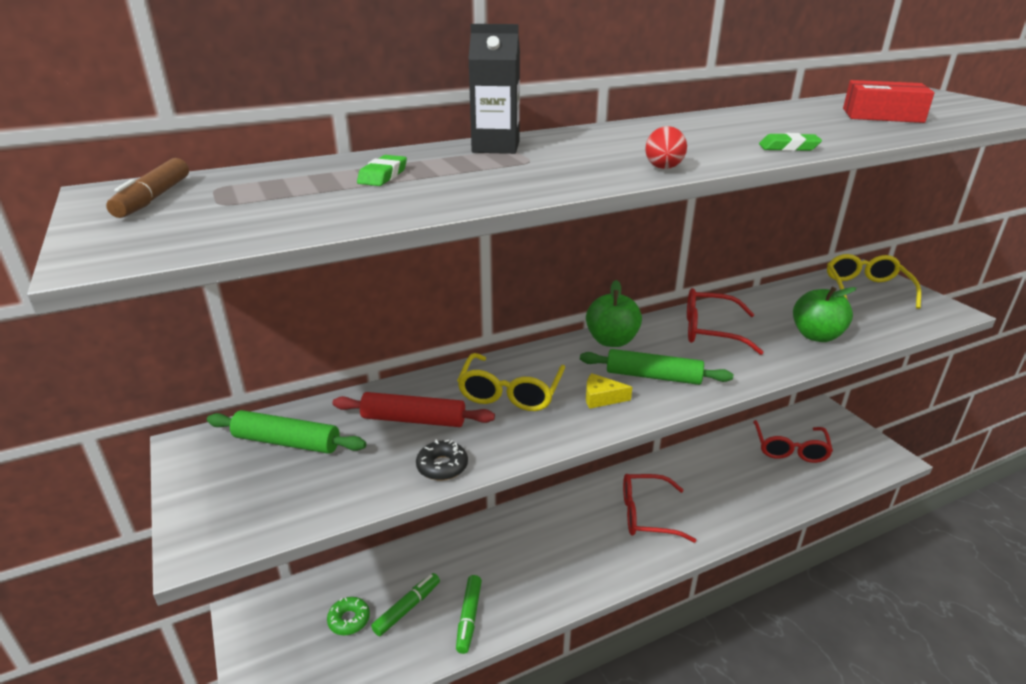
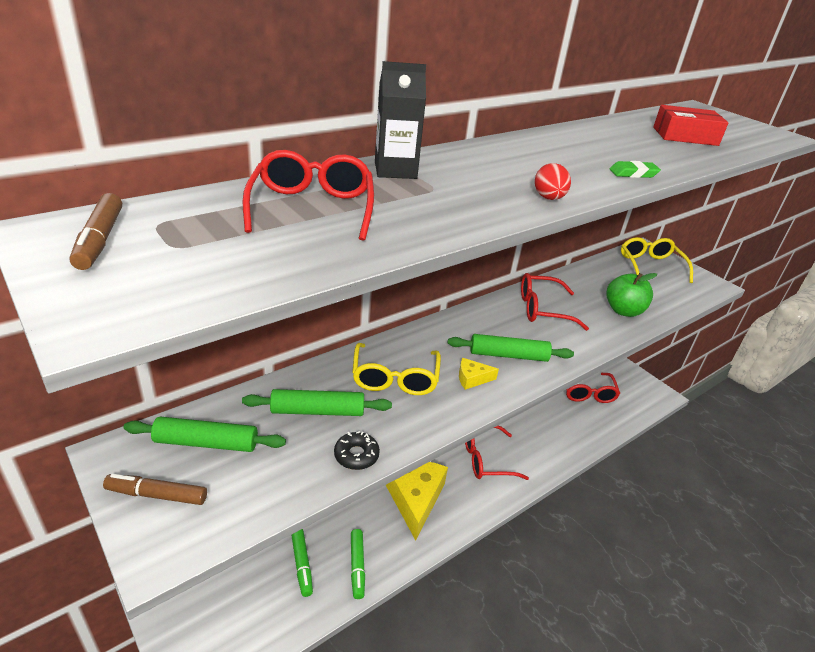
camera: 15 degrees left, 5 degrees up
green donut [327,597,370,635] -> none
red rolling pin [332,392,495,427] -> green rolling pin [242,389,392,416]
green eraser [357,155,407,186] -> red glasses [242,150,374,241]
green marker [371,573,440,636] -> green marker turned 135 degrees clockwise [291,529,313,597]
green apple [586,280,642,347] -> none
none -> brown marker [103,474,207,505]
none -> yellow cheese [386,462,448,541]

